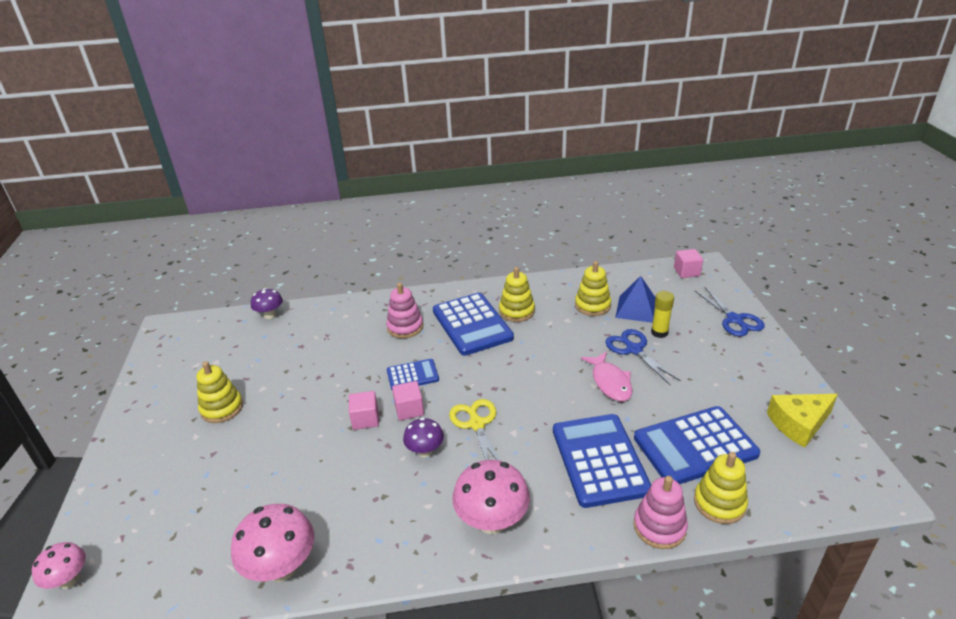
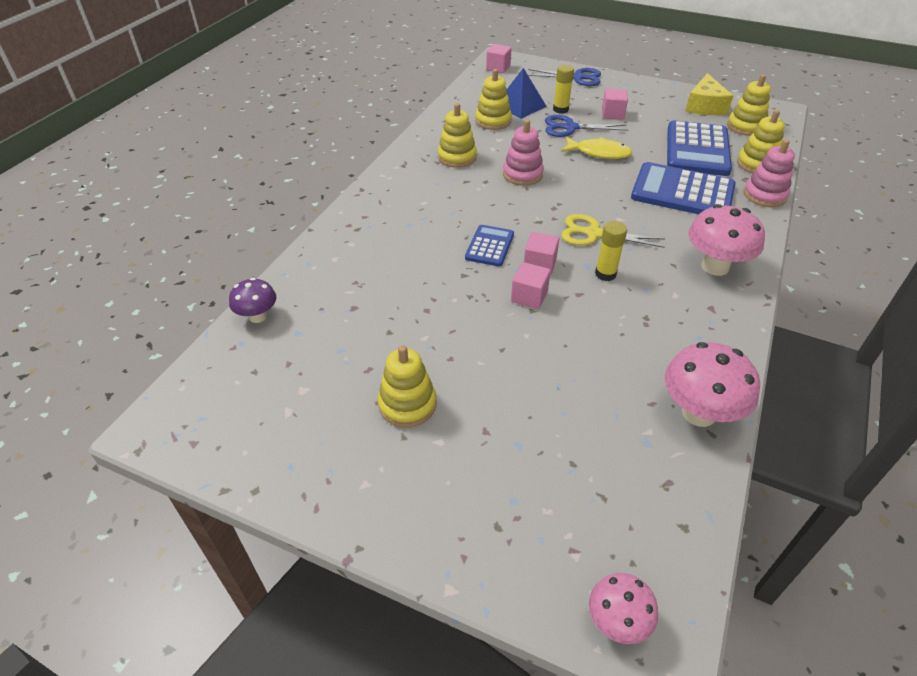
camera: 60 degrees left, 10 degrees up
pink stacking toy [386,283,423,338] -> pink stacking toy moved to [503,120,544,186]
purple mushroom [403,418,444,458] -> yellow glue stick [595,221,627,281]
blue calculator [433,293,514,356] -> none
pink fish [581,351,633,401] -> yellow fish [561,137,632,159]
none -> pink cube [602,88,628,120]
none -> yellow stacking toy [727,74,771,136]

